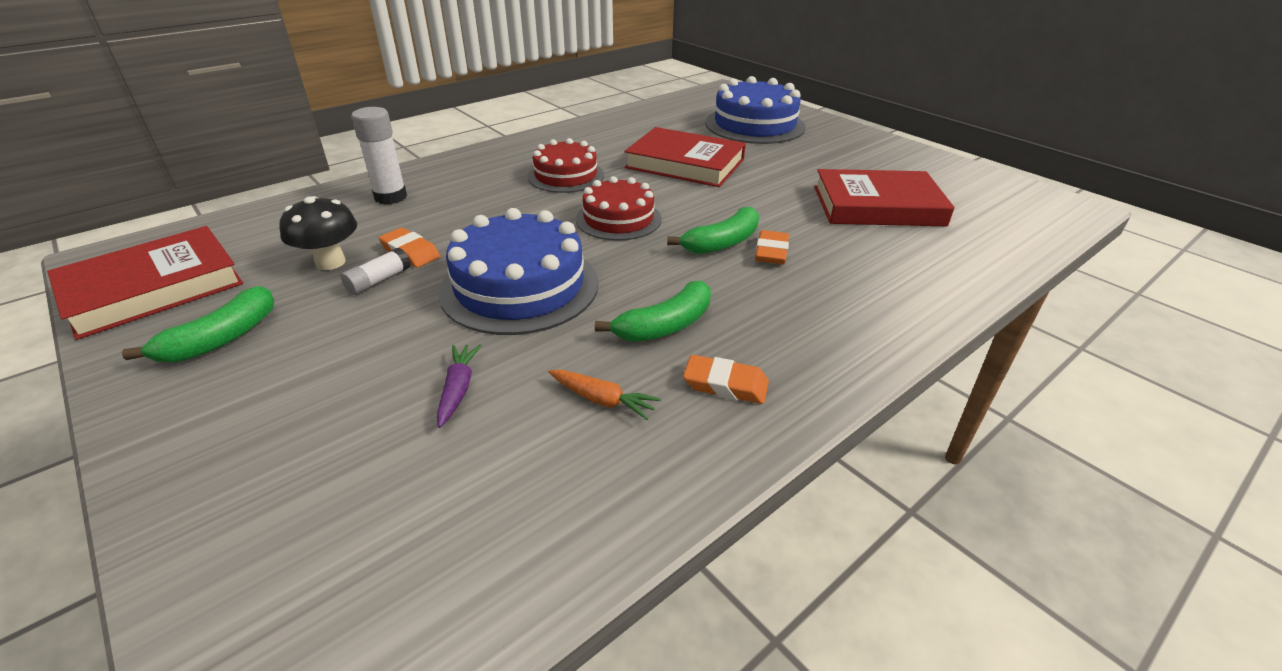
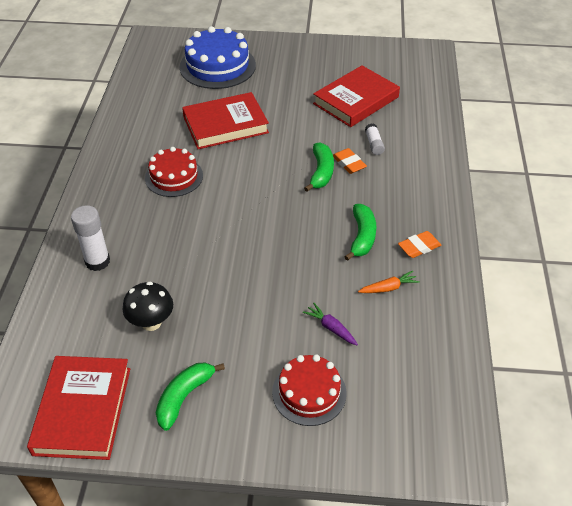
camera: 45 degrees left, 10 degrees up
green banana [122,286,274,362] -> green banana turned 135 degrees counterclockwise [156,362,225,431]
white glue stick [341,248,410,295] -> white glue stick moved to [365,124,385,155]
orange eraser [379,228,440,268] -> none
blue cake [438,208,598,335] -> none
red cake [576,176,662,241] -> red cake moved to [272,354,347,426]

